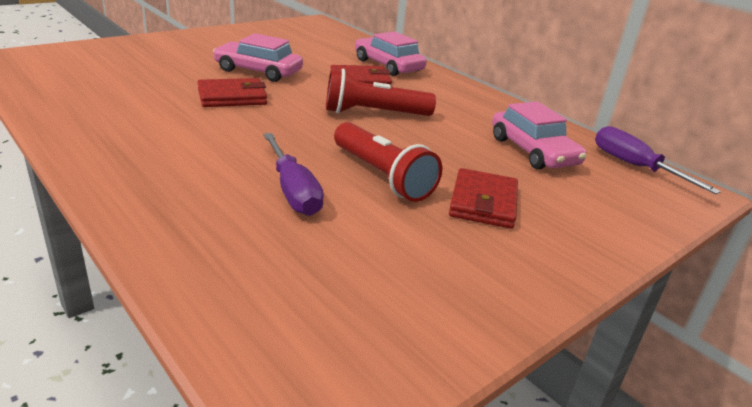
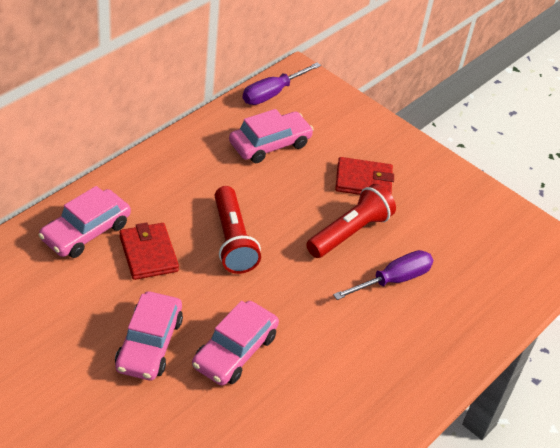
camera: 100 degrees left, 15 degrees up
red wallet [198,78,267,107] -> pink car [192,301,279,386]

